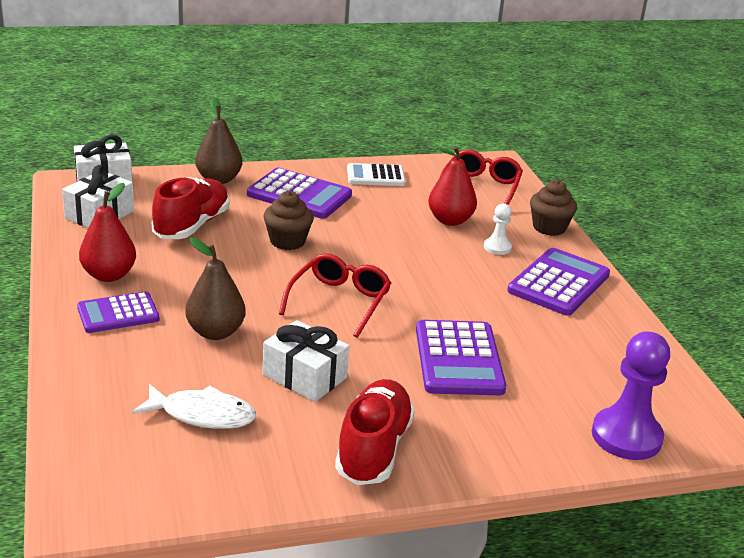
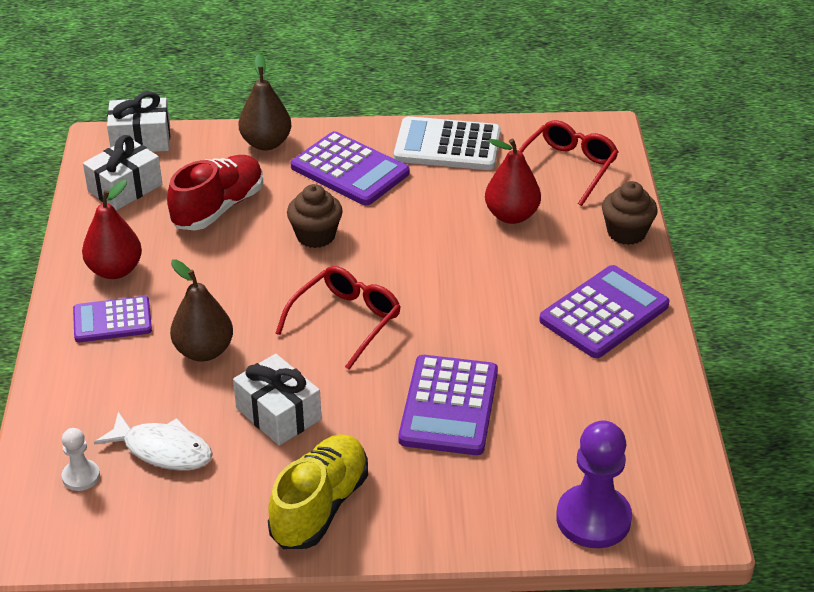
camera: 15 degrees right, 10 degrees up
red shoe [335,379,415,485] -> yellow shoe [268,434,368,549]
white calculator [347,163,406,186] -> white calculator [394,116,501,170], size x1.53
white pawn [484,203,512,255] -> white pawn moved to [62,428,100,491]

